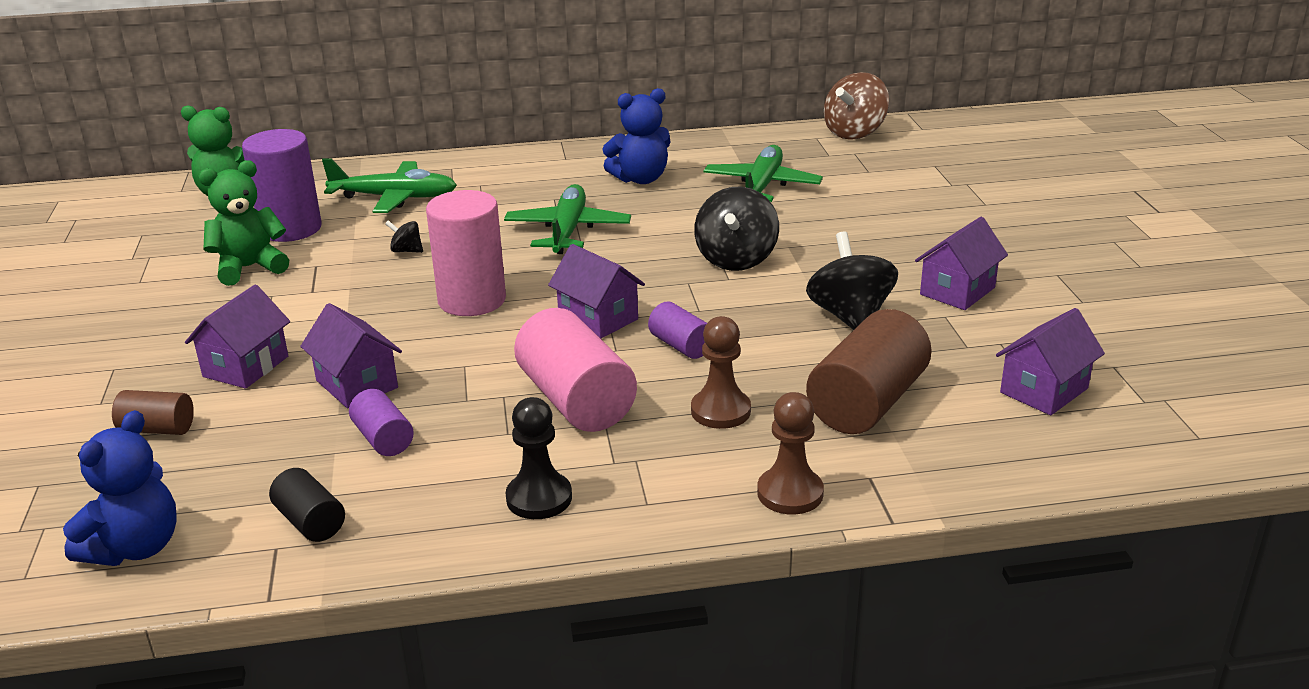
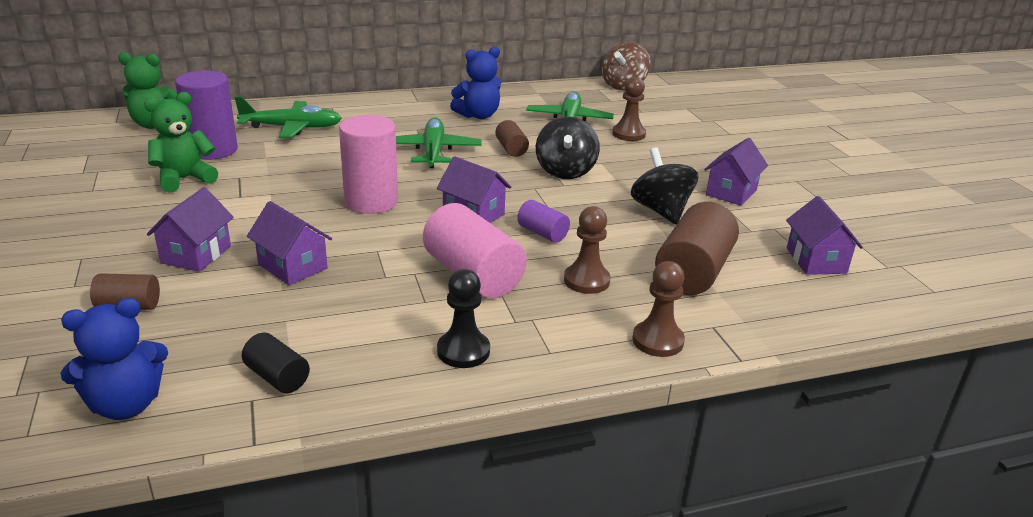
camera: 10 degrees left, 0 degrees up
blue teddy bear [63,410,177,566] -> blue teddy bear turned 45 degrees clockwise [60,298,168,420]
purple cylinder [349,389,414,456] -> none
black spinning top [385,221,423,253] -> none
purple house [996,308,1105,415] -> purple house turned 45 degrees counterclockwise [786,196,863,275]
none -> brown cylinder [495,120,529,157]
none -> brown pawn [612,77,646,141]

